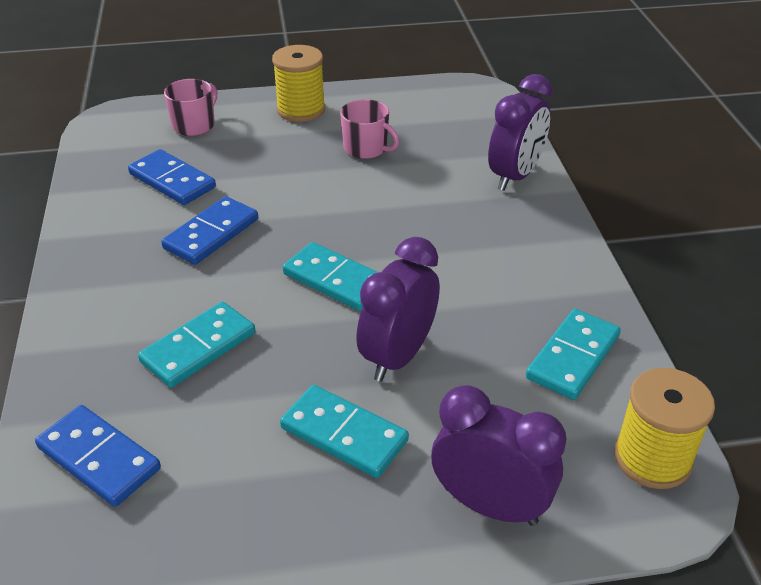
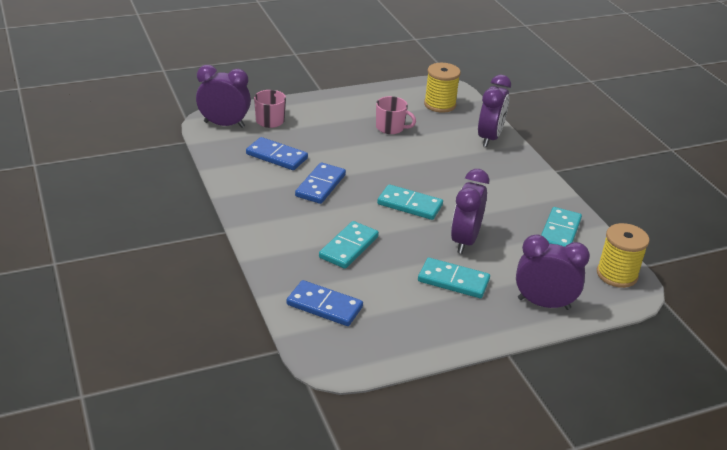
camera: 15 degrees left, 5 degrees down
yellow spool [272,45,325,122] -> yellow spool moved to [424,63,461,113]
none -> purple clock [196,65,251,128]

